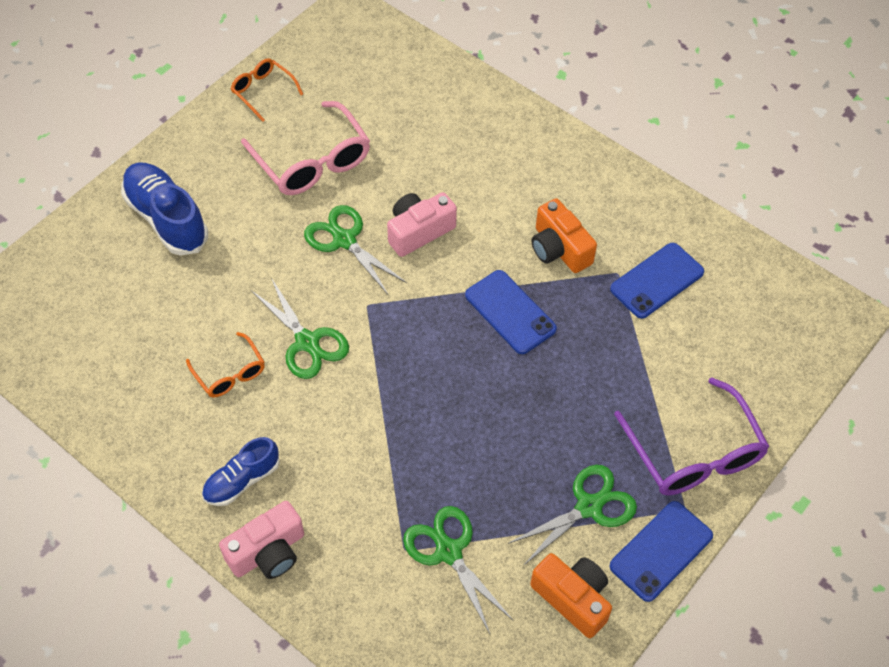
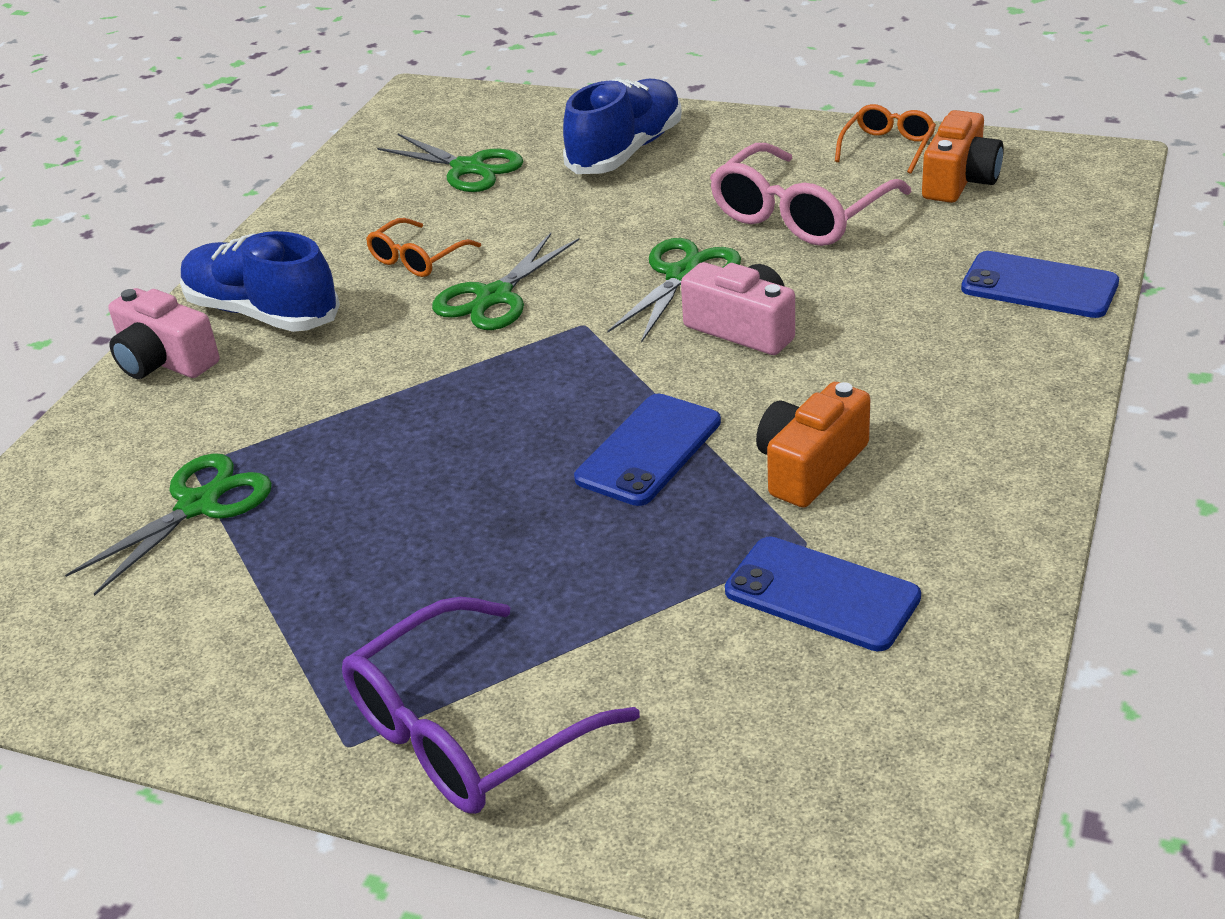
camera: 75 degrees right, 20 degrees down
blue shoe [202,437,280,506] -> blue shoe [180,231,340,332], size x1.63
green scissors [507,465,637,566] -> green scissors moved to [377,134,523,192]
orange camera [530,553,612,638] -> orange camera moved to [922,110,1004,203]
blue phone [609,501,713,602] -> blue phone moved to [961,251,1119,318]

